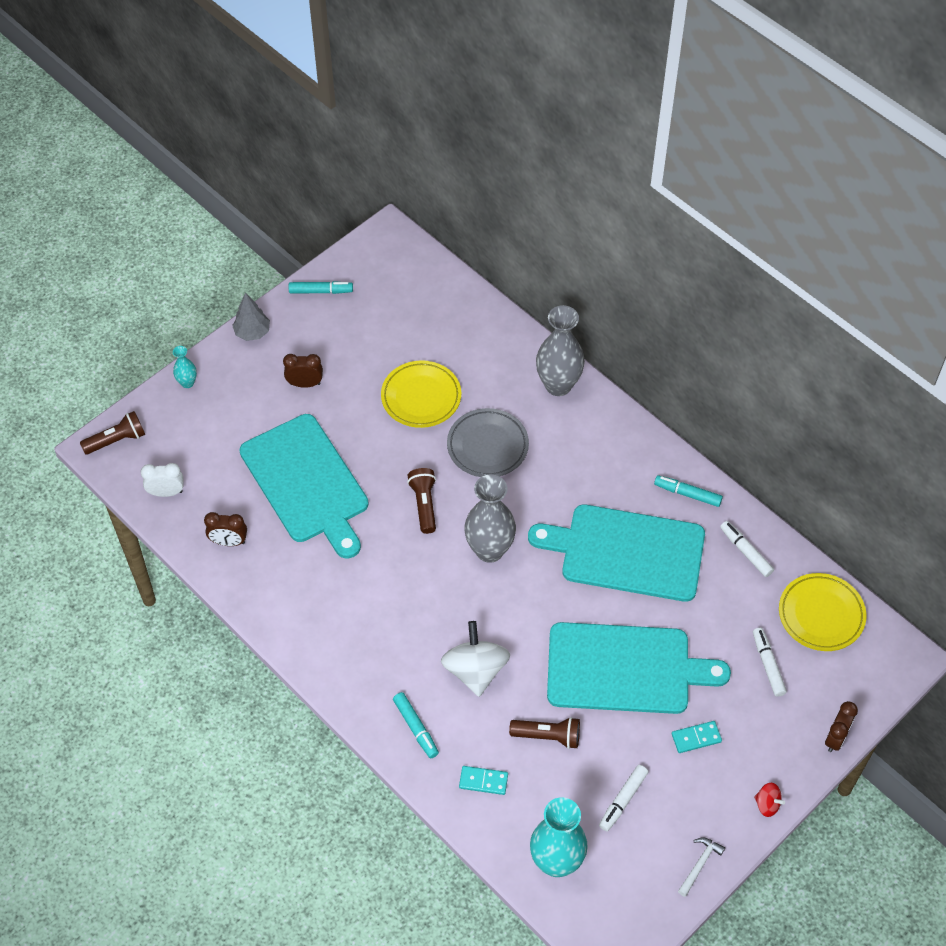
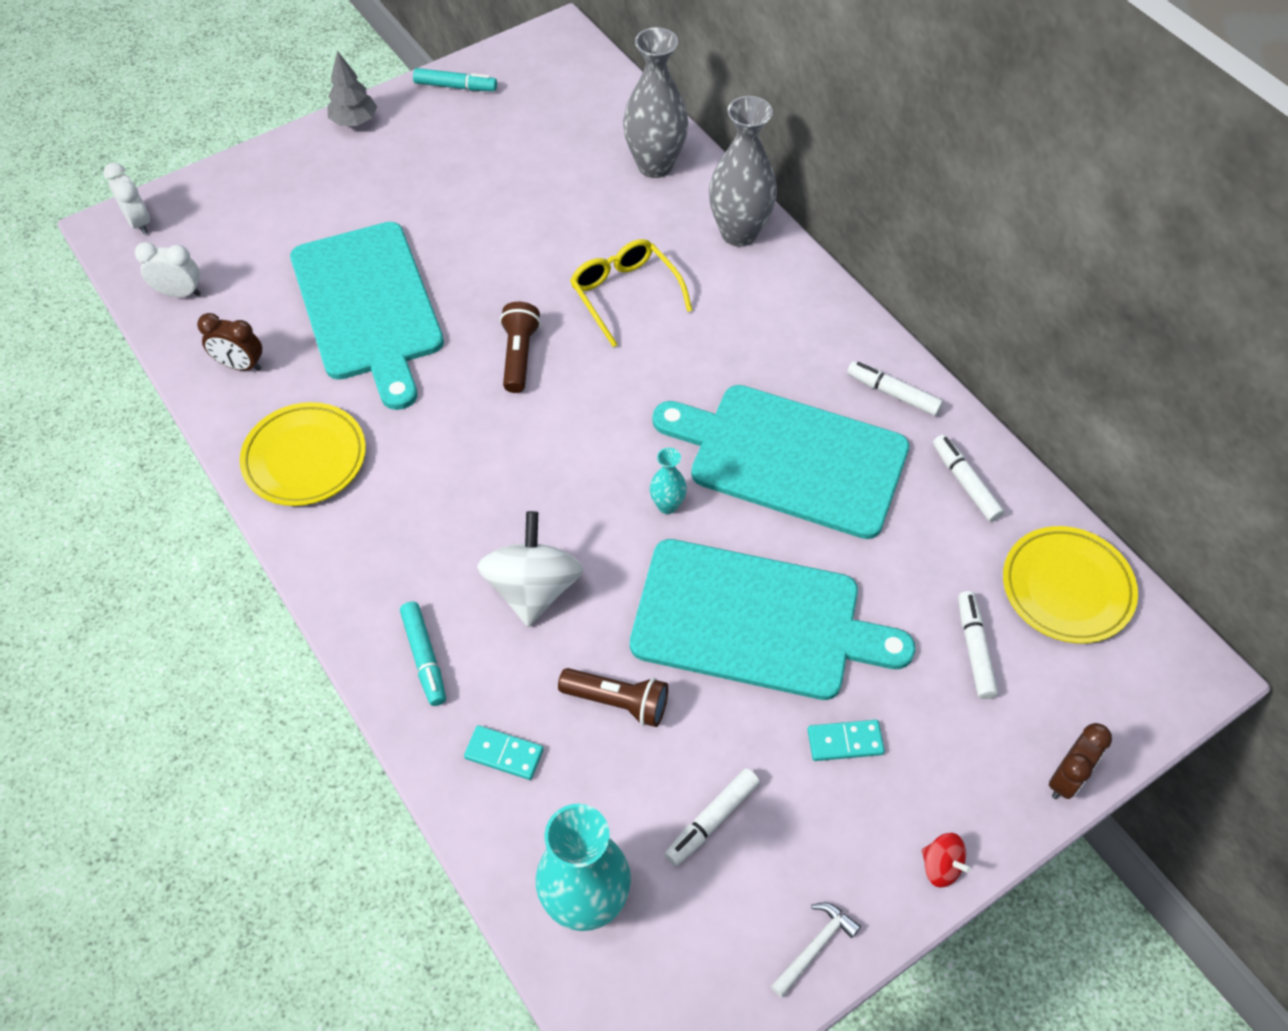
camera: 10 degrees right, 0 degrees up
brown flashlight [80,411,145,454] -> white clock [103,163,150,234]
turquoise vase [173,346,197,388] -> turquoise vase moved to [650,448,687,514]
brown clock [283,354,323,388] -> none
yellow plate [381,360,461,428] -> yellow plate moved to [240,402,366,506]
grey plate [447,408,529,477] -> yellow glasses [570,239,692,347]
grey vase [464,475,516,563] -> grey vase moved to [623,27,688,178]
turquoise marker [654,475,723,507] -> white marker [847,361,943,416]

